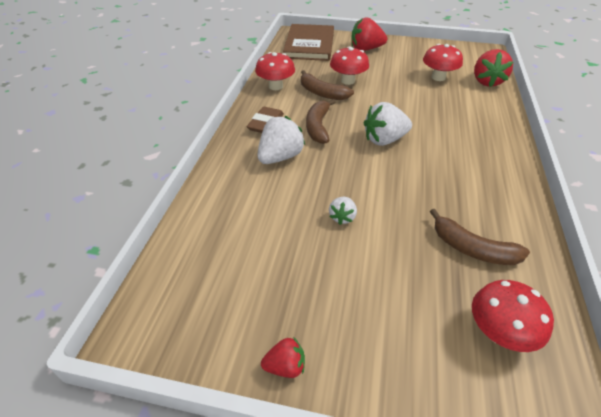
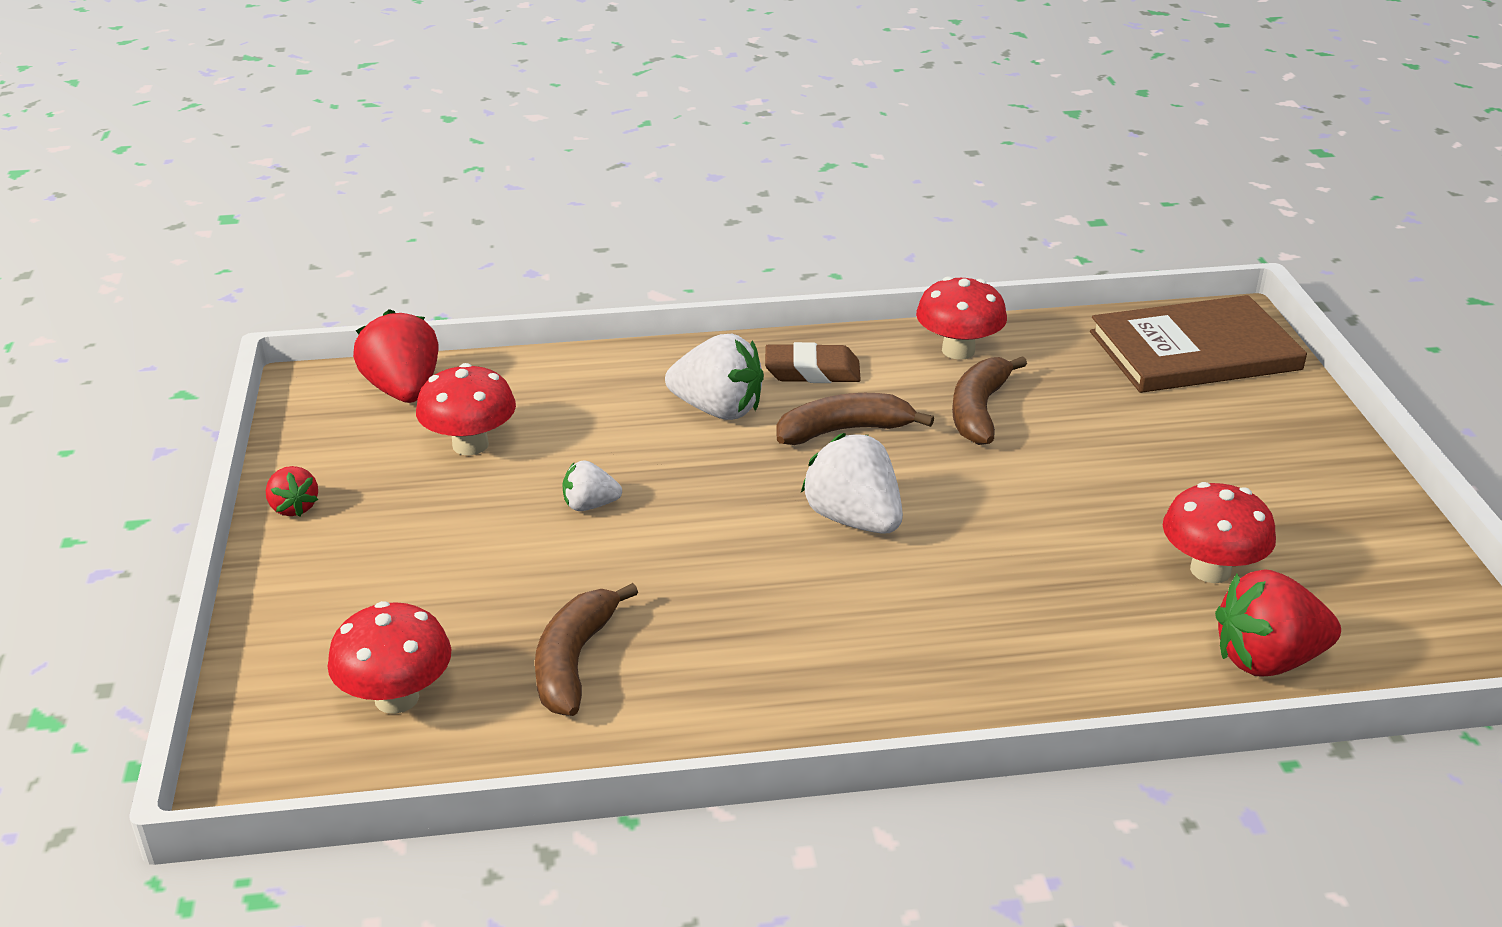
camera: 70 degrees right, 10 degrees down
red mushroom [330,47,369,85] -> red mushroom moved to [416,363,516,455]
red strawberry [351,17,387,51] -> red strawberry moved to [353,309,439,403]

